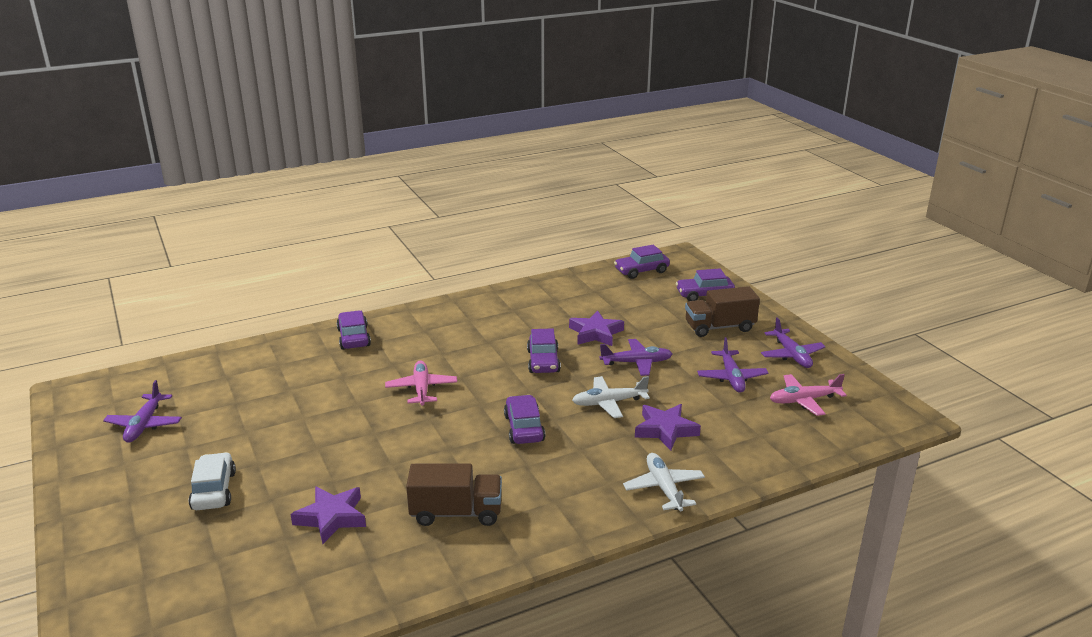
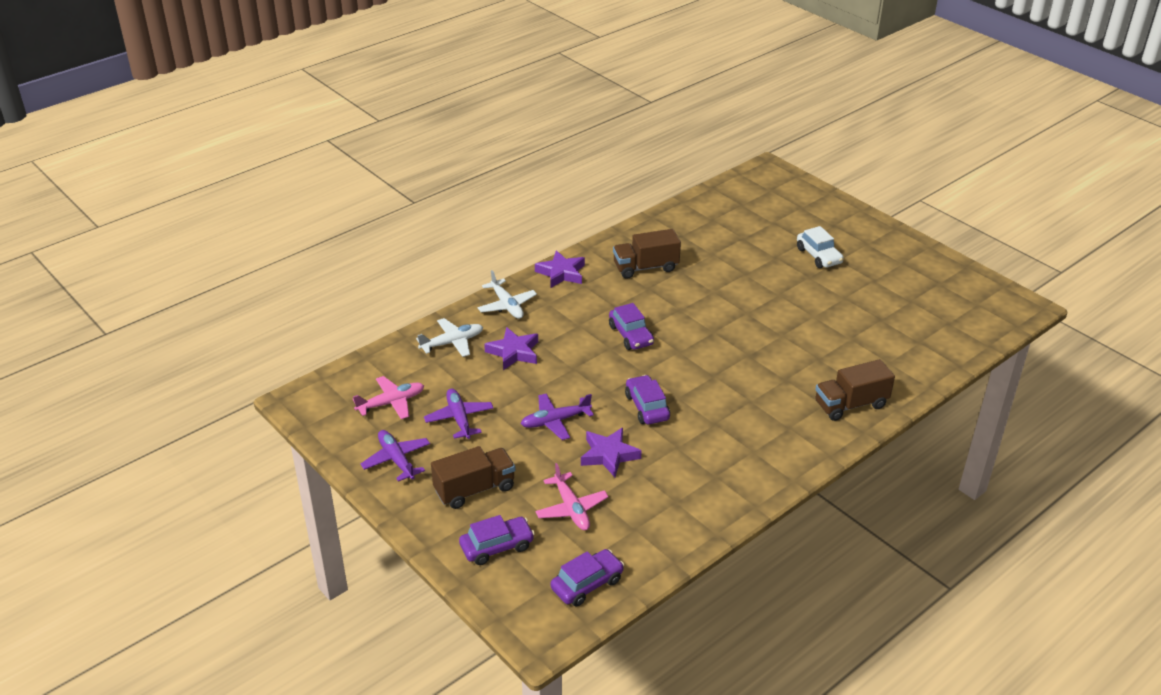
camera: 165 degrees right, 10 degrees up
purple plane [103,380,182,443] -> none
purple star [290,486,366,544] -> purple star moved to [535,250,585,288]
purple car [336,311,371,350] -> brown truck [815,359,895,421]
pink plane [385,360,457,406] -> pink plane moved to [535,463,608,530]
white plane [572,376,650,418] -> white plane moved to [416,318,483,357]

